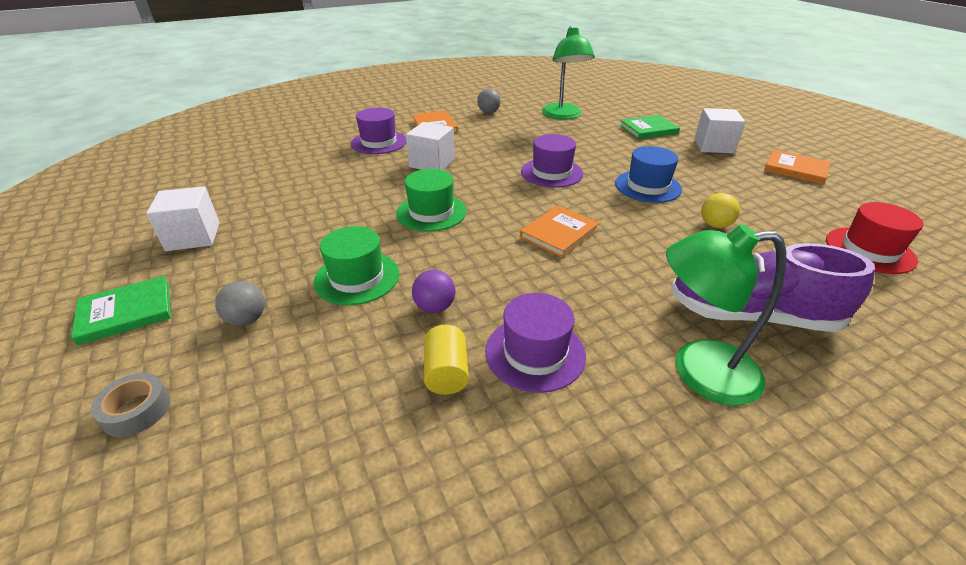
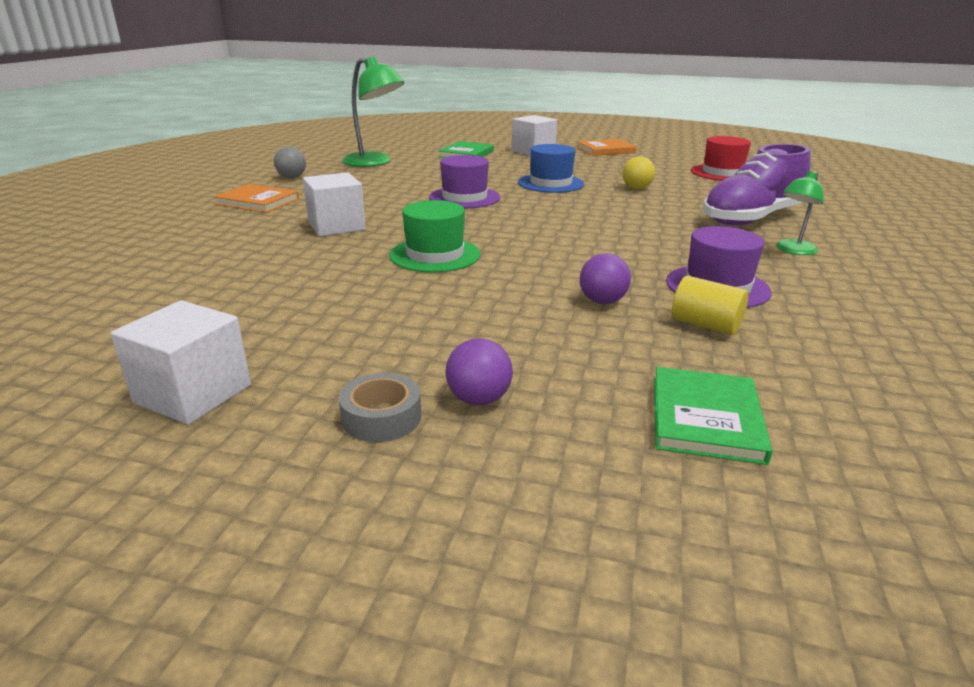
camera: 50 degrees left, 10 degrees down
green book [71,276,171,346] -> green book moved to [654,367,773,465]
grey tape [91,373,171,437] -> grey tape moved to [339,373,421,442]
grey ball [215,281,265,326] -> purple ball [446,338,513,405]
green hat [313,226,399,305] -> none
purple hat [351,108,406,154] -> none
orange book [520,206,600,258] -> none
green lamp [666,224,786,406] -> green lamp [776,171,824,255], size x0.56

